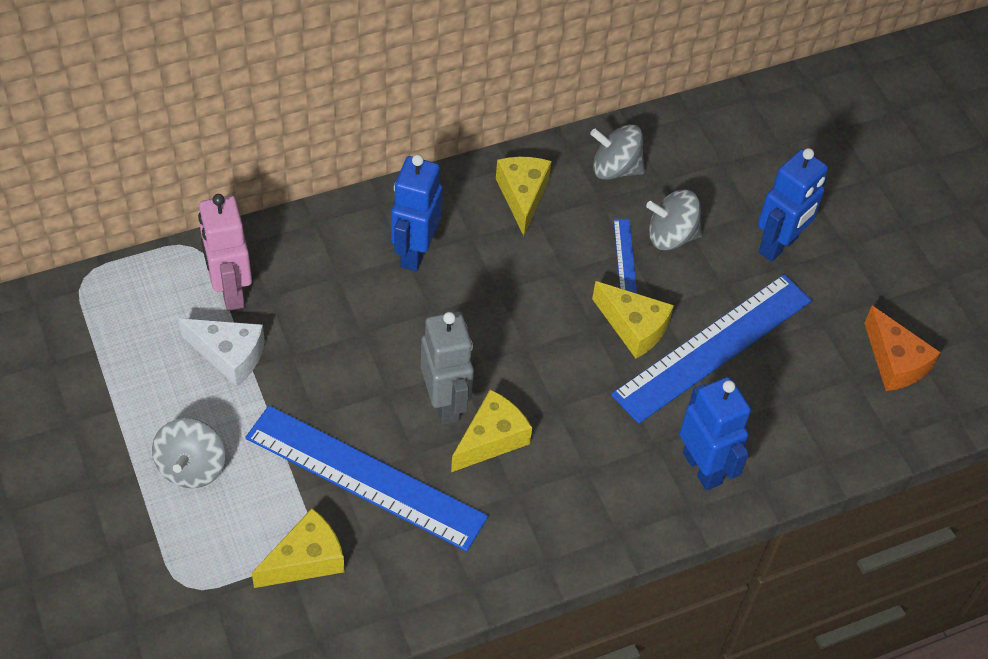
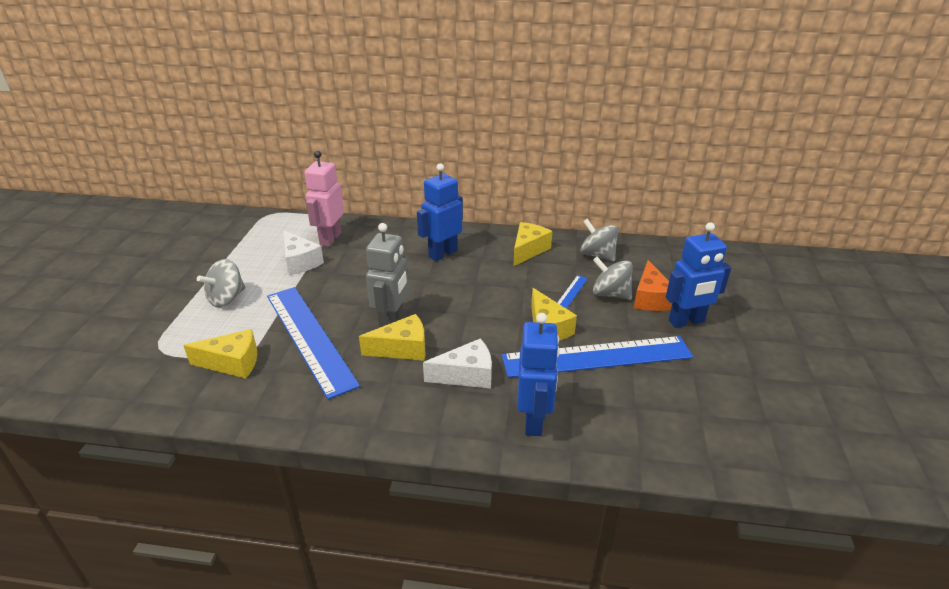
camera: 35 degrees right, 20 degrees down
orange cheese [864,306,941,391] -> orange cheese moved to [634,260,672,311]
none -> white cheese [423,339,492,388]

